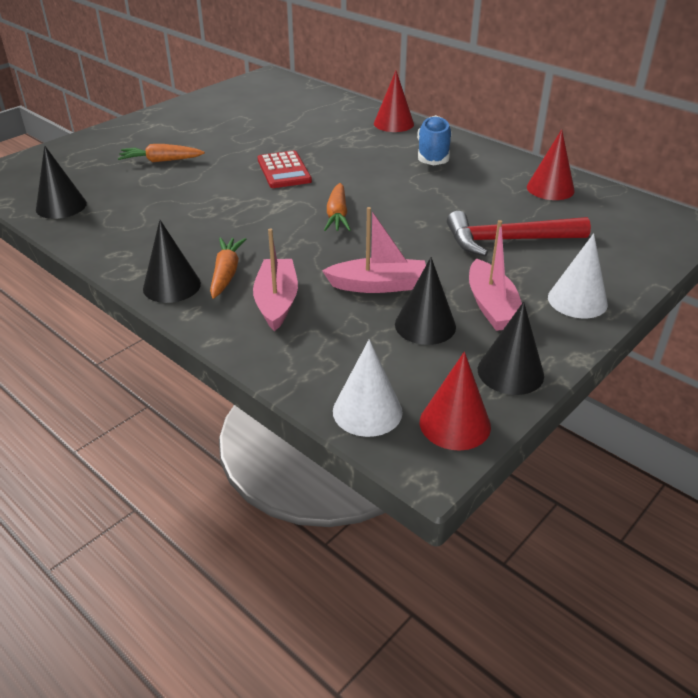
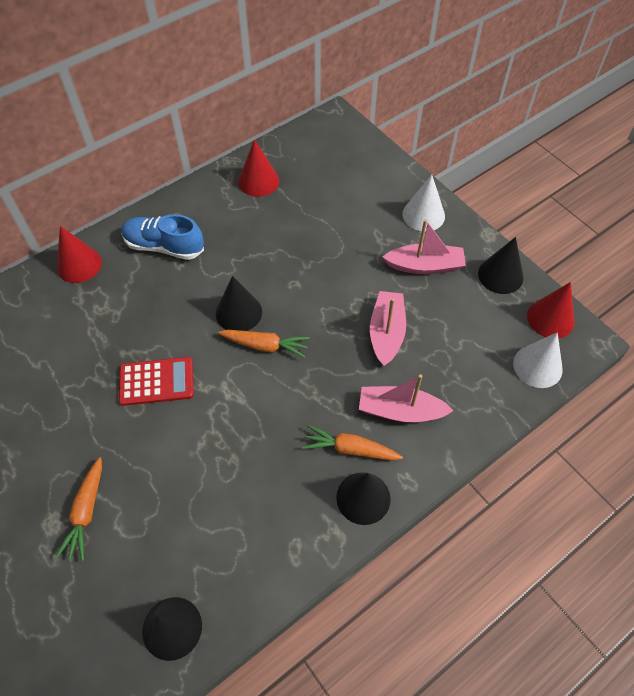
camera: 80 degrees left, 20 degrees up
black cone [395,257,456,345] -> black cone moved to [216,276,262,331]
red hammer [447,211,591,256] -> none

